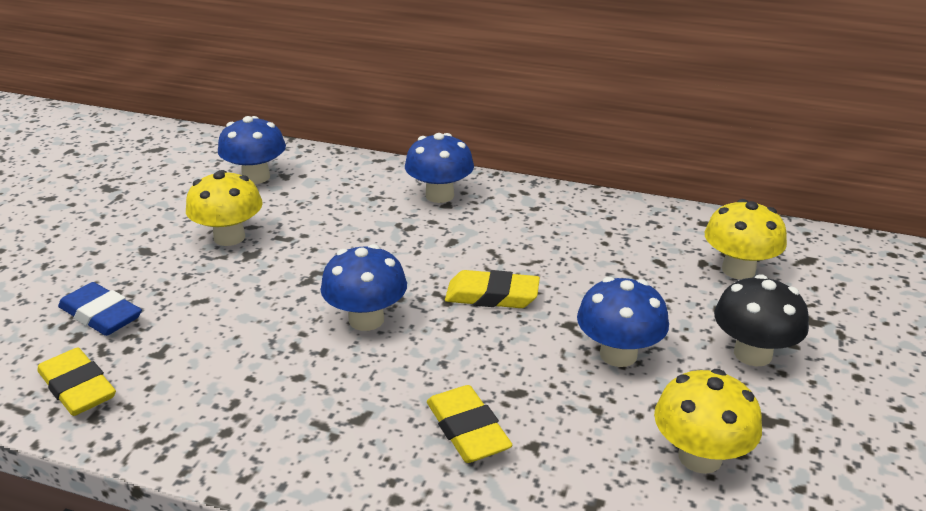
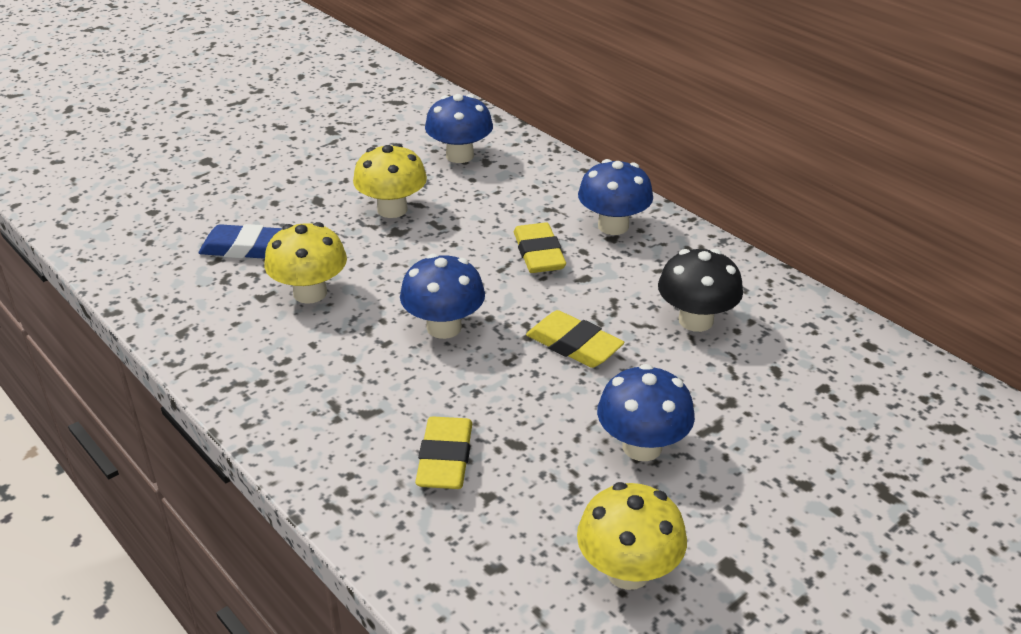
camera: 30 degrees right, 5 degrees up
yellow eraser [37,348,116,416] -> yellow eraser moved to [514,222,566,273]
blue eraser [58,282,142,336] -> blue eraser turned 60 degrees counterclockwise [199,224,282,259]
yellow mushroom [705,199,787,279] -> yellow mushroom moved to [264,222,347,304]
black mushroom [714,274,809,367] -> black mushroom moved to [658,249,743,332]

